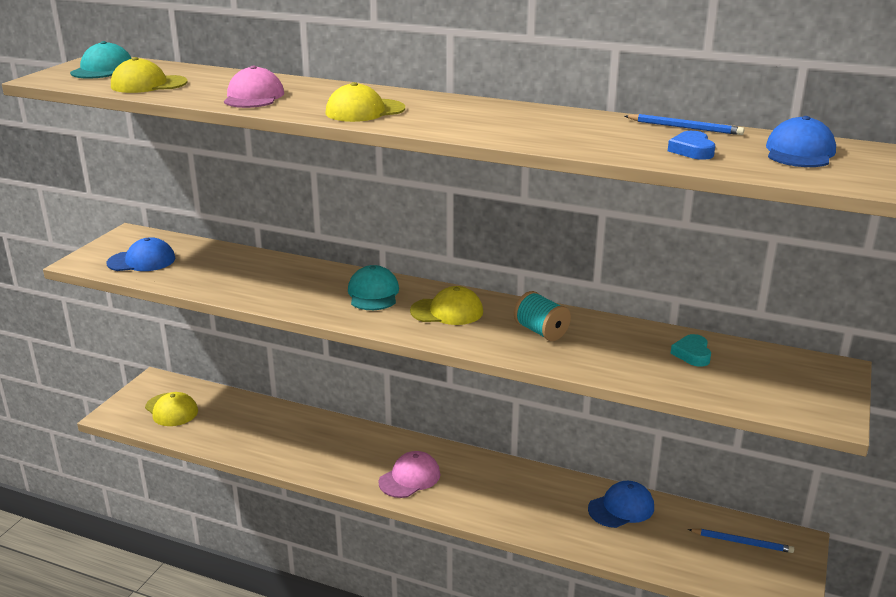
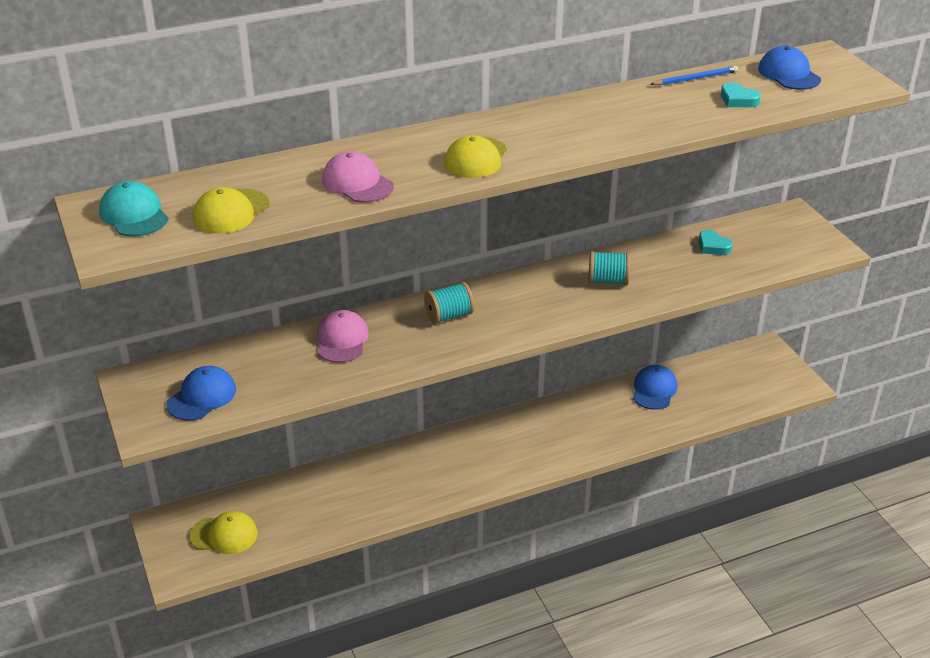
camera: 45 degrees left, 10 degrees up
turquoise cap [348,265,399,310] -> turquoise spool [424,282,474,324]
pink cap [379,451,440,498] -> pink cap moved to [317,310,369,363]
yellow cap [410,286,483,325] -> none
blue heart [668,131,715,160] -> turquoise heart [721,82,761,107]
blue pencil [688,529,794,553] -> none

